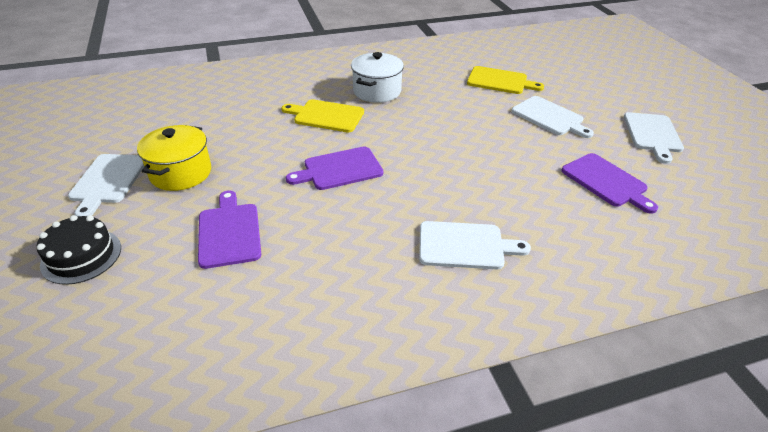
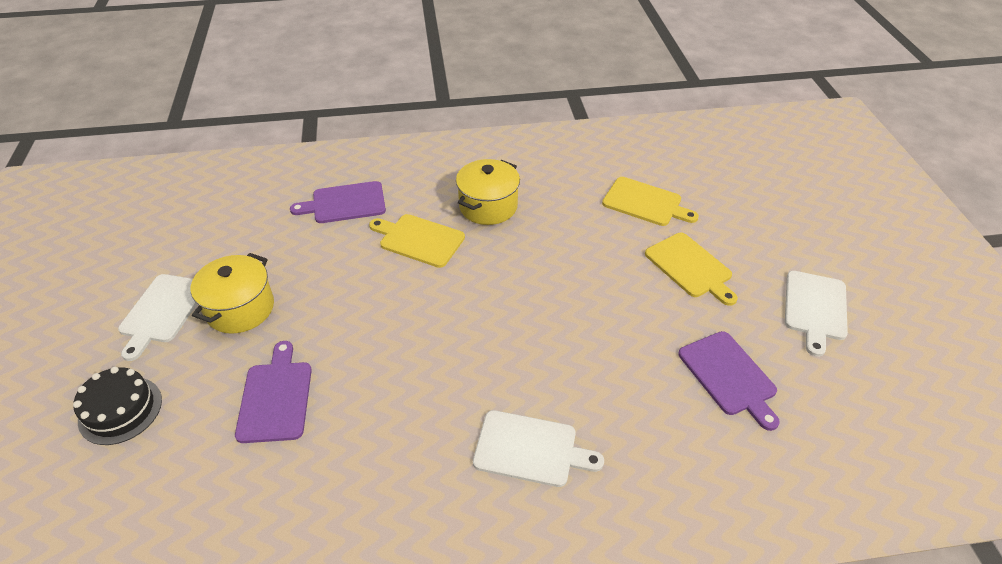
camera: 10 degrees right, 5 degrees up
purple cutting board [286,147,384,190] -> purple cutting board moved to [290,181,386,223]
white pot [351,52,404,103] -> yellow pot [456,159,520,225]
white cutting board [511,96,594,138] -> yellow cutting board [645,233,738,306]

